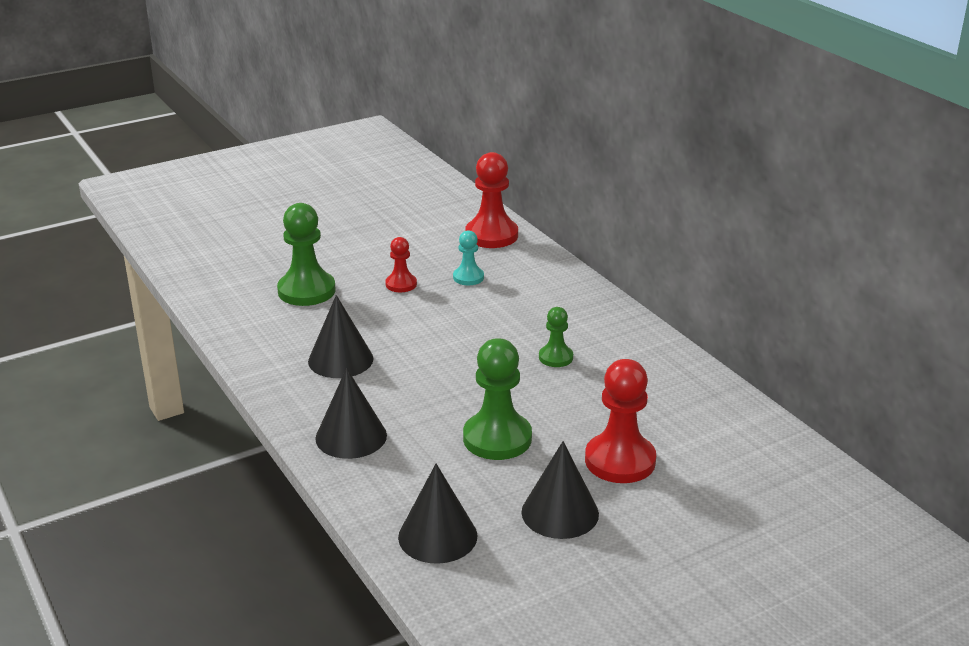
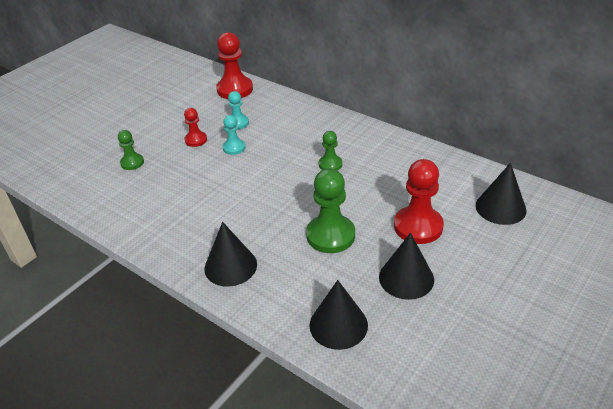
camera: 20 degrees left, 10 degrees up
green pawn [277,203,335,306] -> green pawn [118,130,144,170], size x0.55
black cone [308,295,374,378] -> black cone moved to [476,163,527,225]
none -> turquoise pawn [223,115,246,155]

